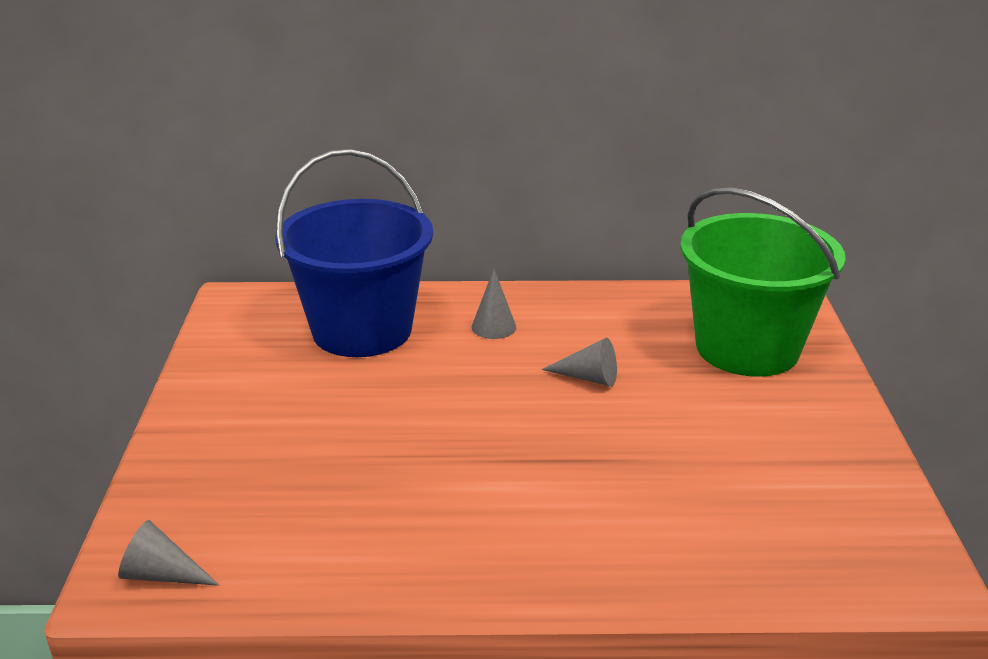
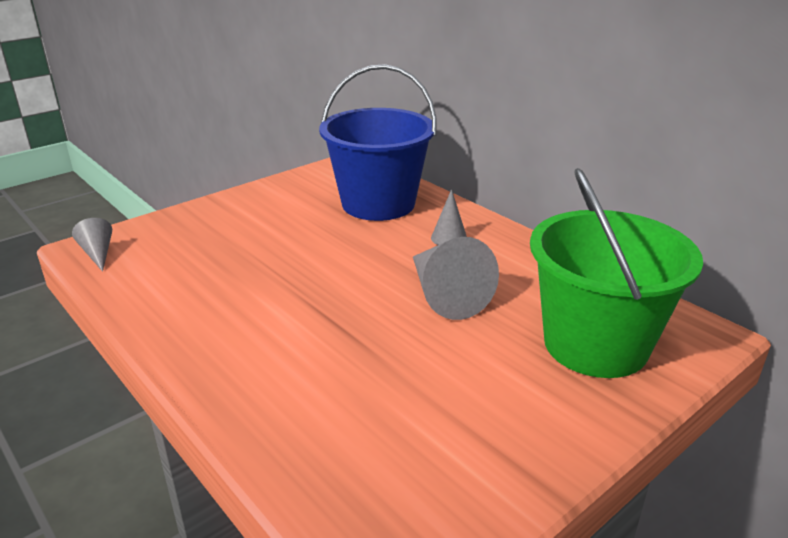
camera: 50 degrees right, 0 degrees up
grey cone [542,338,617,387] -> grey cone [413,237,499,320], size x1.91

